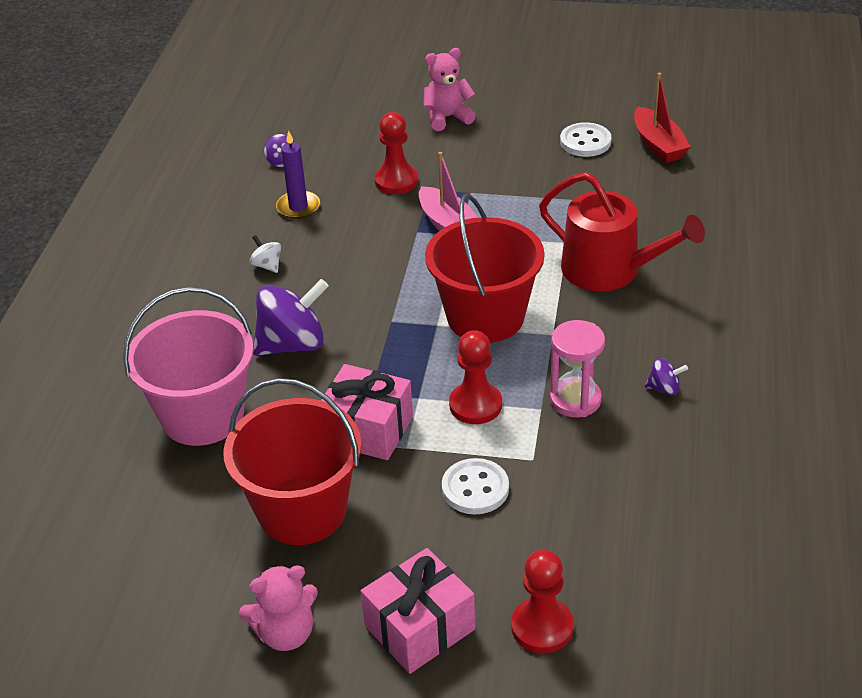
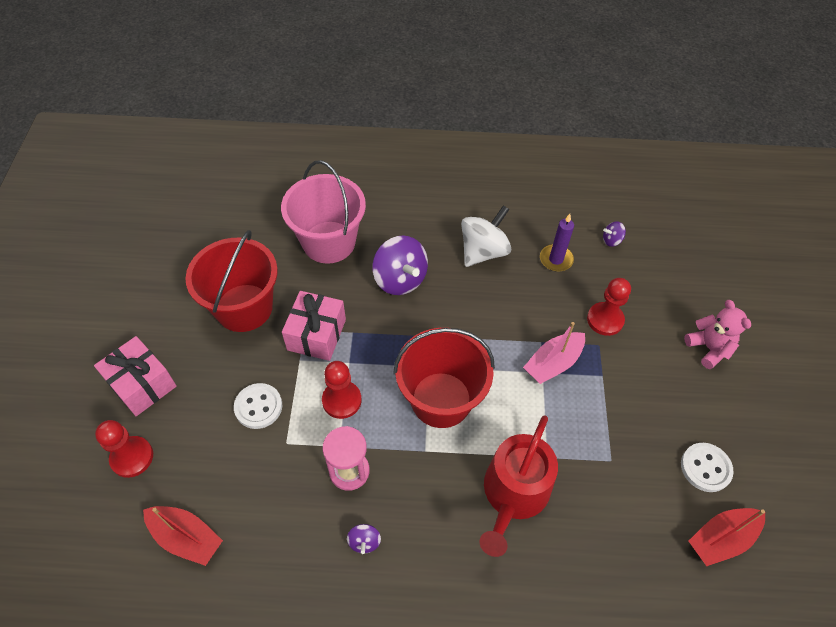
camera: 80 degrees right, 15 degrees up
pink teddy bear [239,565,318,651] -> none
white spinning top [250,235,281,273] -> white spinning top [461,205,511,267], size x2.19
none -> red boat [143,506,223,566]

